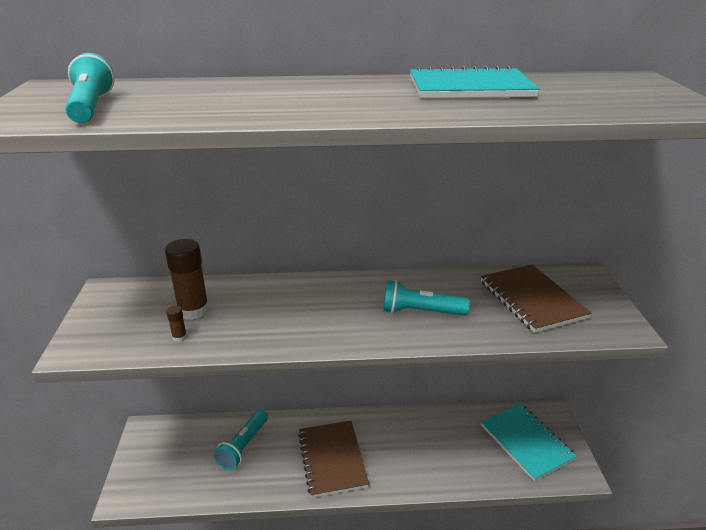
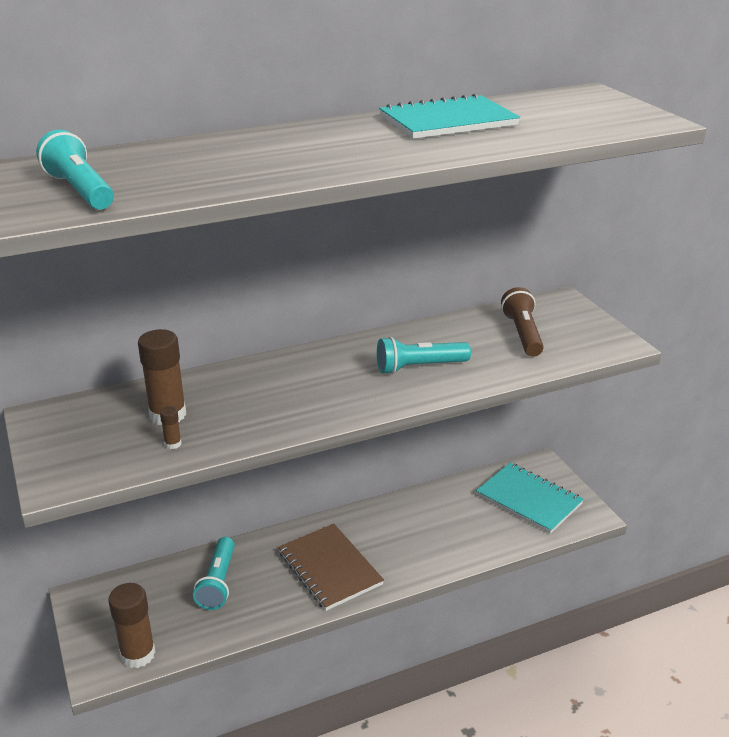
camera: 20 degrees left, 0 degrees up
brown notebook [481,264,591,333] -> brown flashlight [501,287,544,357]
none -> brown glue stick [108,583,156,668]

